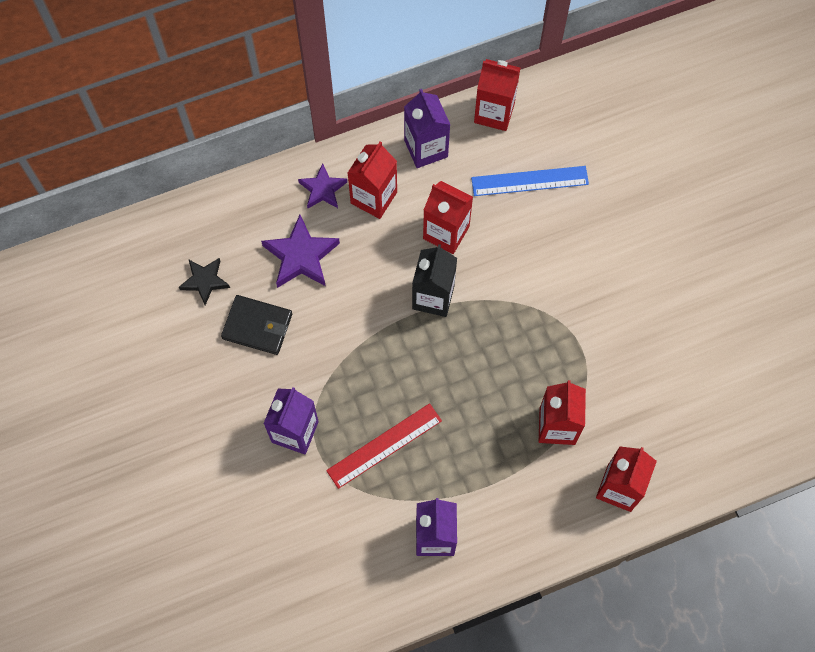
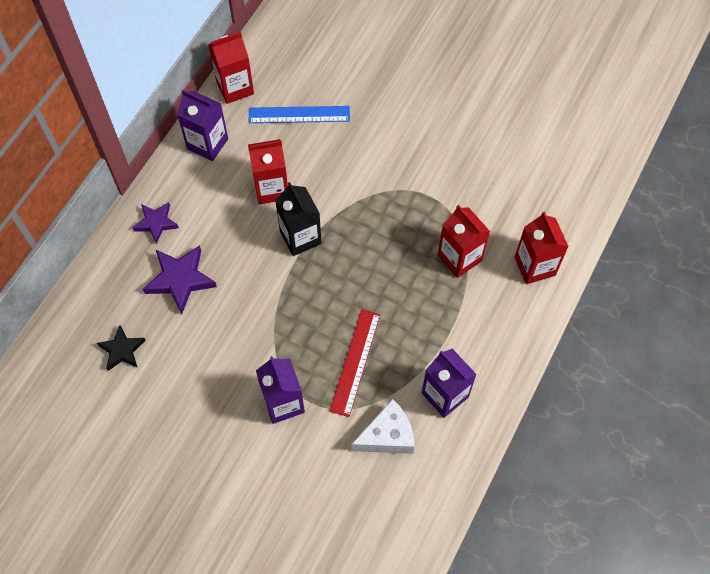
camera: 40 degrees left, 5 degrees down
black wallet [221,295,292,355] -> none
red carton [348,141,397,219] -> none
blue ruler [471,166,589,196] -> blue ruler turned 45 degrees clockwise [249,106,350,123]
none -> white cheese [351,399,414,454]

